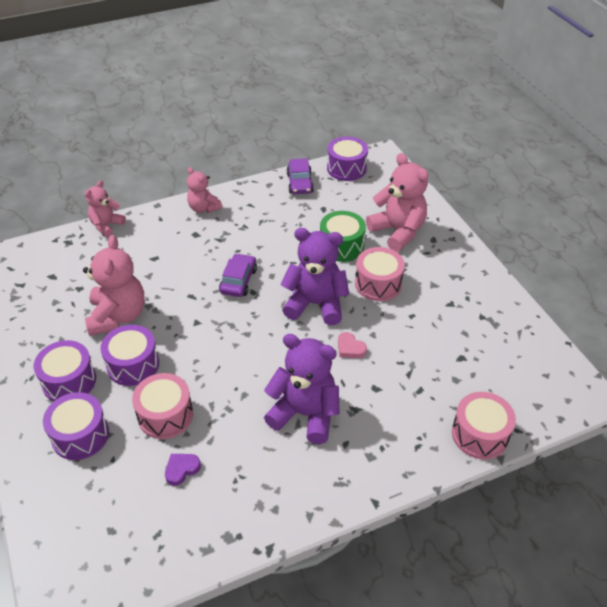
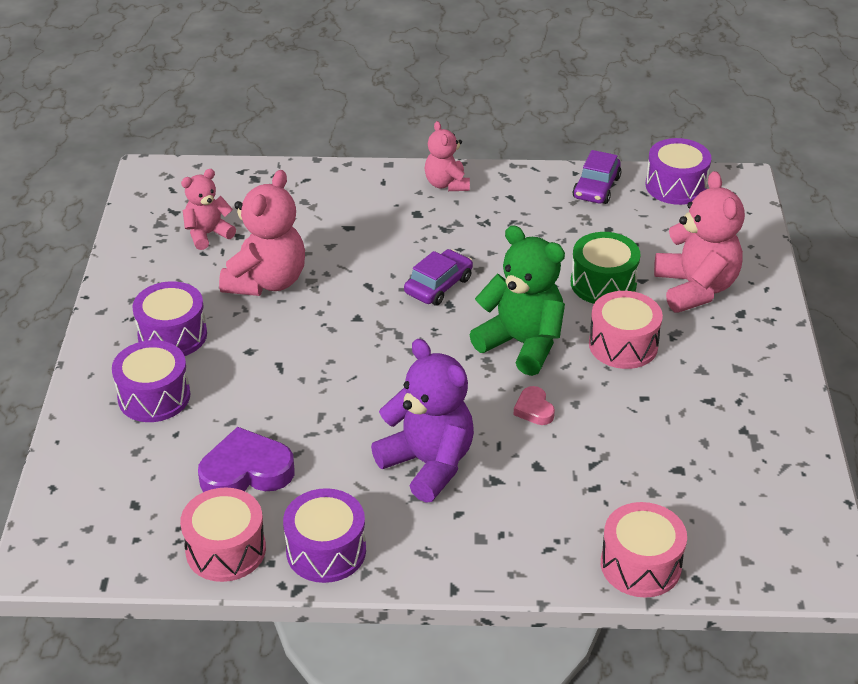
camera: 25 degrees right, 5 degrees down
pink teddy bear [85,180,126,237] -> pink teddy bear moved to [181,169,236,250]
purple drum [101,325,159,386] -> purple drum moved to [283,488,366,583]
pink drum [132,373,193,439] -> pink drum moved to [180,488,266,582]
purple heart [165,454,201,486] -> purple heart [198,427,294,492], size x1.94
purple teddy bear [280,228,349,325] -> green teddy bear [469,225,565,376]

